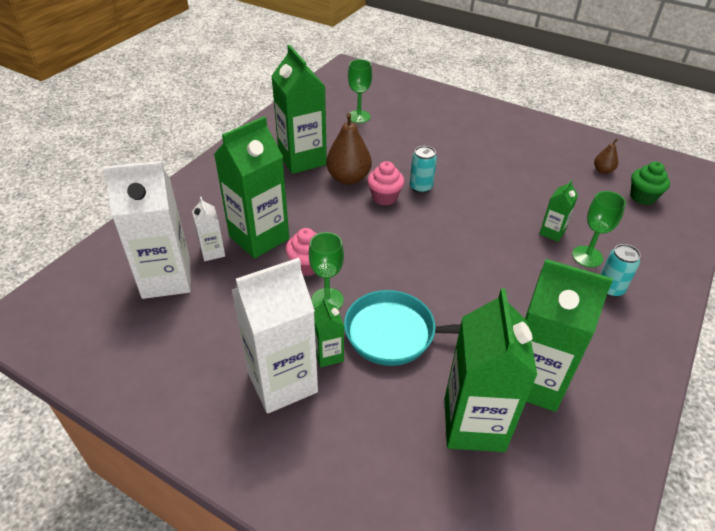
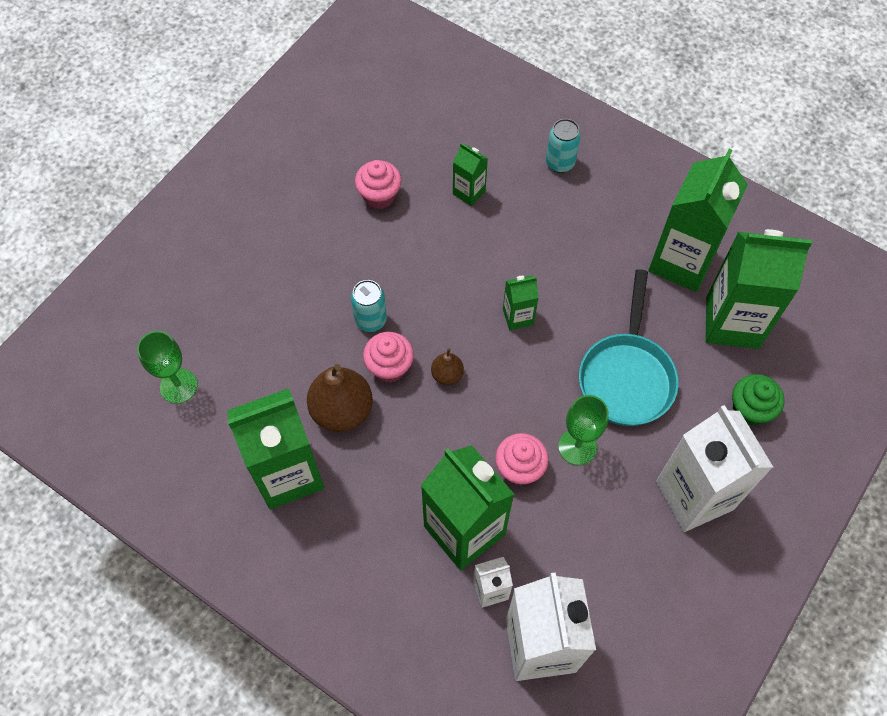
camera: 85 degrees left, 20 degrees up
green carton [314,297,344,367] -> green carton moved to [503,275,539,330]
green goblet [572,191,626,267] -> none
brown pear [594,139,618,174] -> brown pear moved to [431,348,464,385]
green cupcake [630,162,670,205] -> green cupcake moved to [732,374,784,426]
none -> pink cupcake [355,160,401,209]

